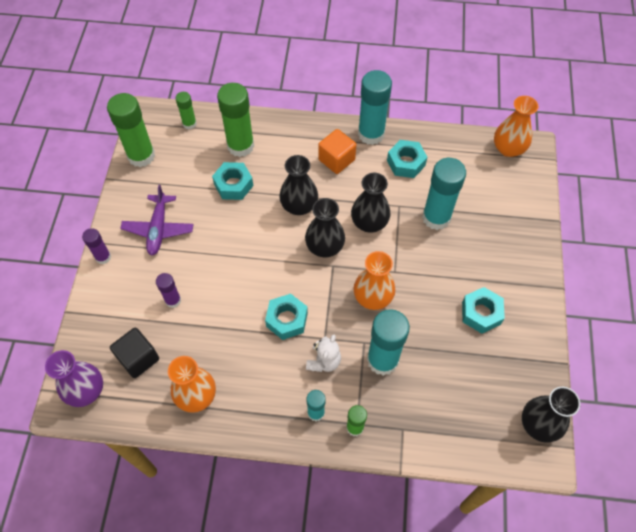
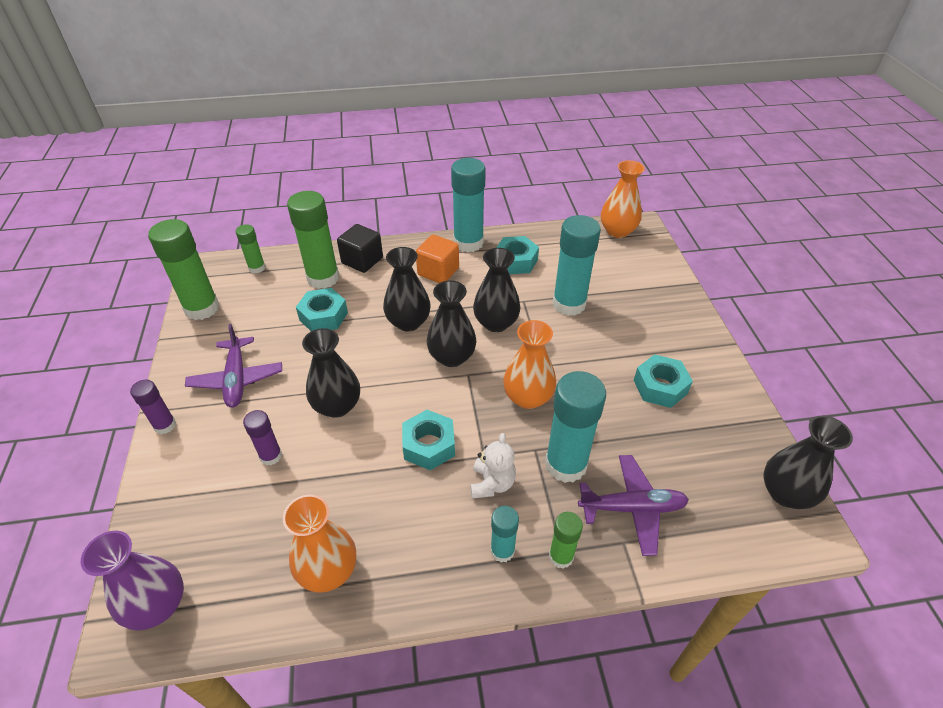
camera: 15 degrees left, 15 degrees down
black cube [110,328,159,378] -> black cube moved to [337,224,383,273]
none -> black vase [302,328,360,418]
none -> purple plane [578,455,689,556]

